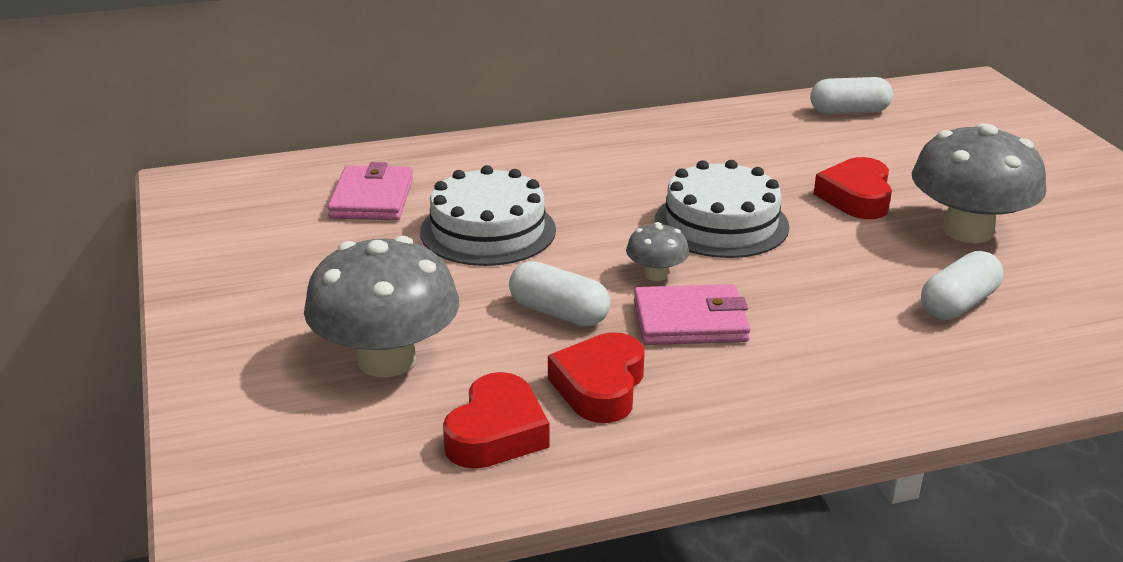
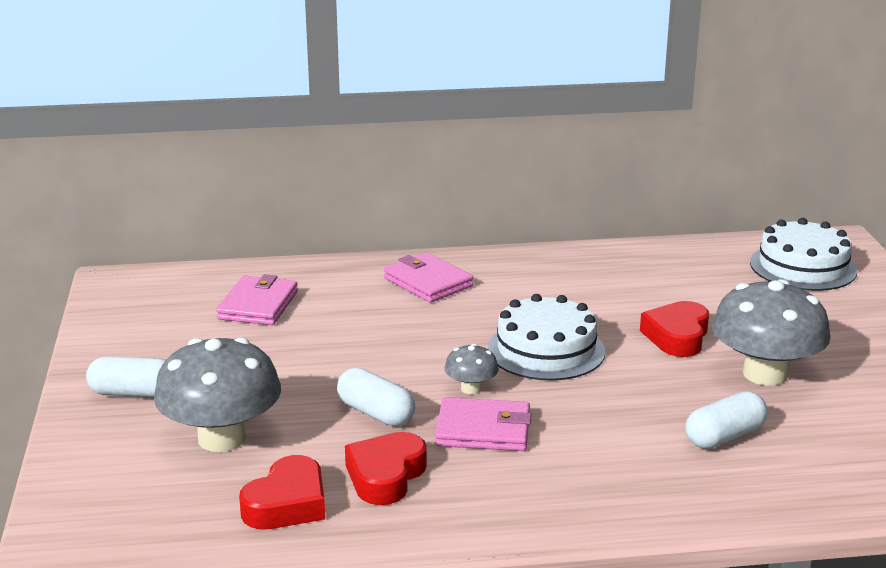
camera: 10 degrees right, 5 degrees down
white cake [420,165,556,266] -> white cake moved to [750,218,857,291]
white capsule [810,77,893,114] -> white capsule moved to [86,356,166,397]
none -> pink wallet [384,252,474,303]

